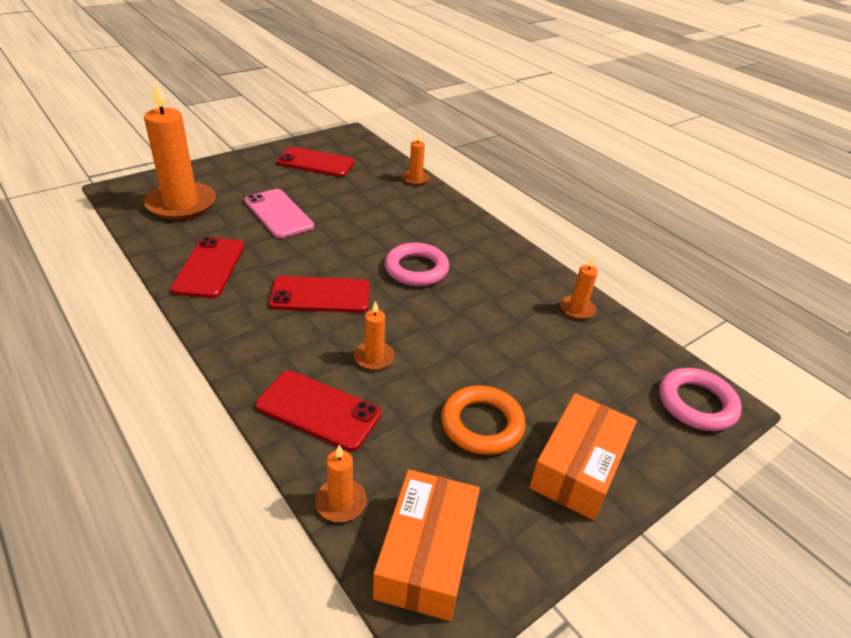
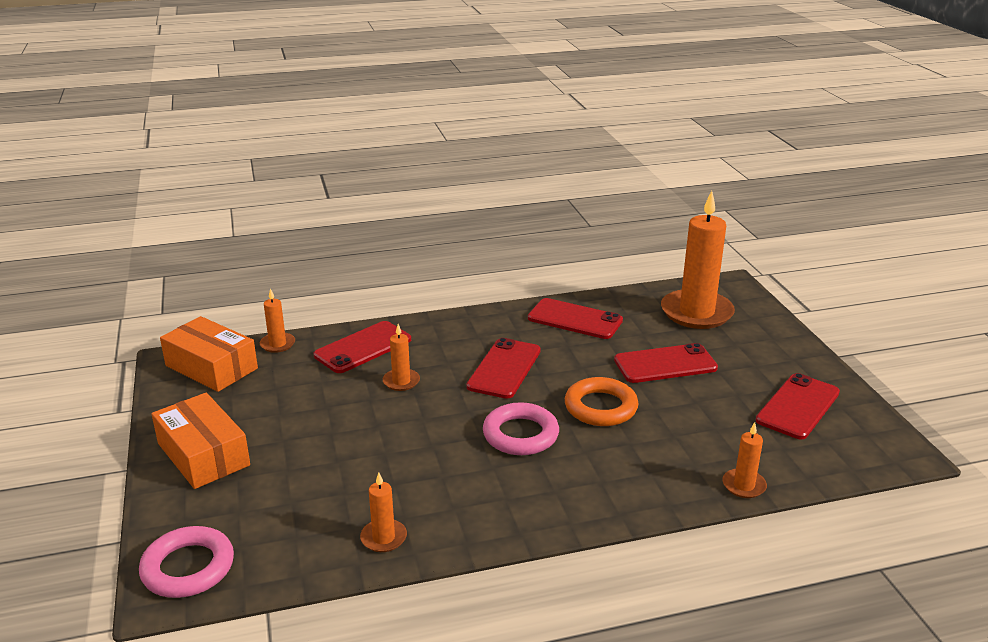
camera: 115 degrees right, 10 degrees down
pink phone [244,189,314,238] -> red phone [614,343,718,383]
orange ring [441,385,526,455] -> orange ring moved to [565,377,638,426]

